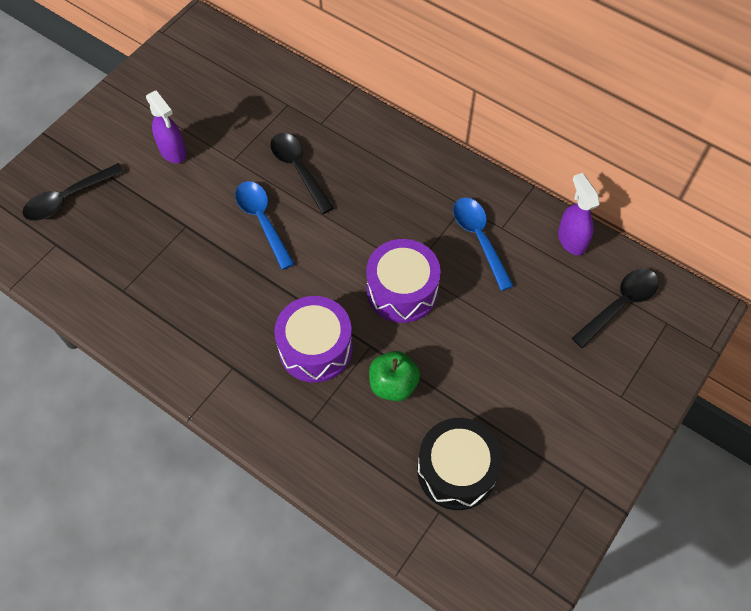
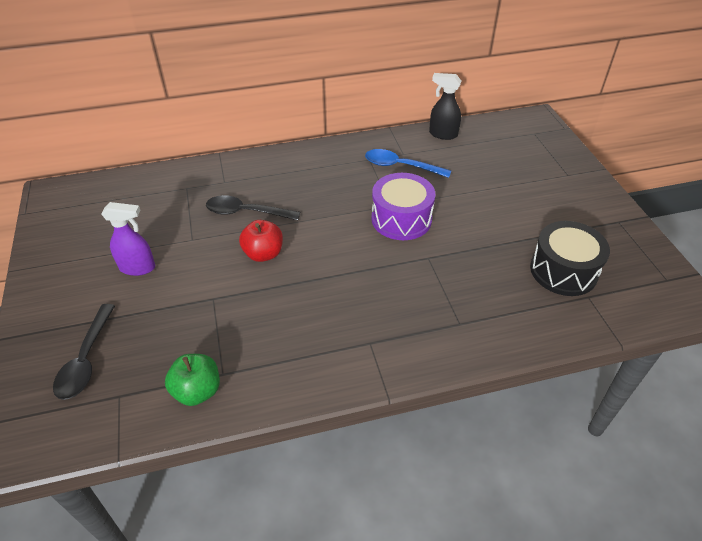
camera: 50 degrees left, 15 degrees down
blue spoon [235,181,294,270] -> red apple [239,220,283,262]
purple drum [274,296,353,383] -> none
green apple [369,351,420,401] -> green apple moved to [165,354,220,406]
purple spray bottle [558,173,600,255] -> black spray bottle [429,73,462,140]
black spoon [572,269,659,348] -> none

